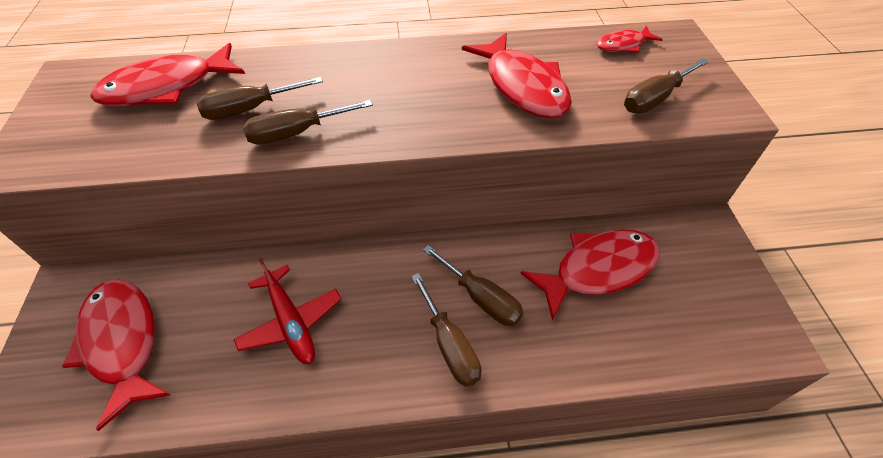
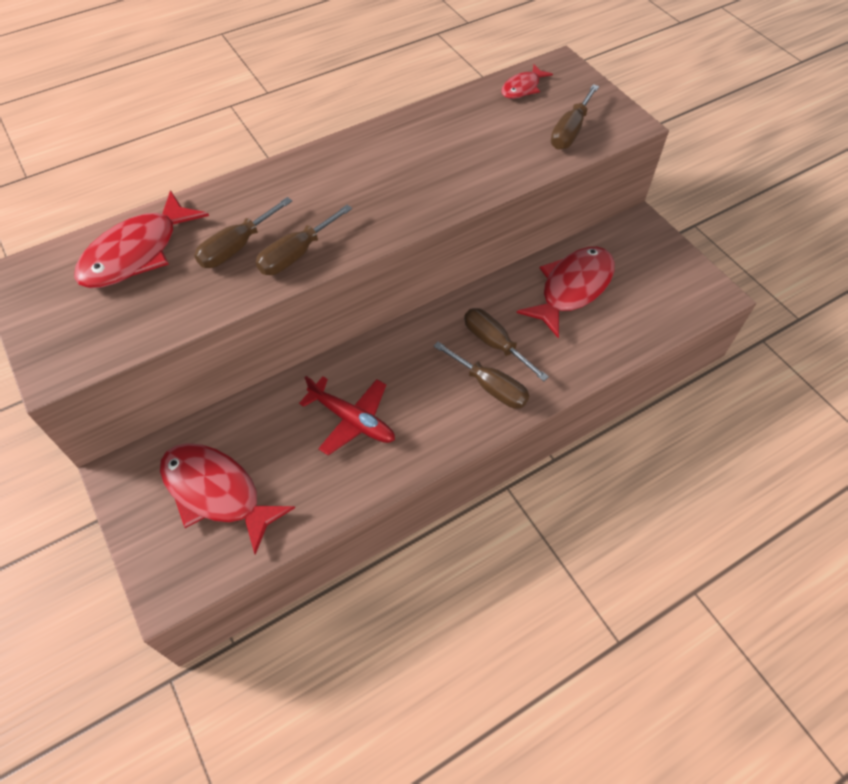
camera: 25 degrees left, 5 degrees up
brown screwdriver [423,245,524,326] -> brown screwdriver turned 150 degrees counterclockwise [464,308,549,381]
red fish [462,33,572,118] -> none

